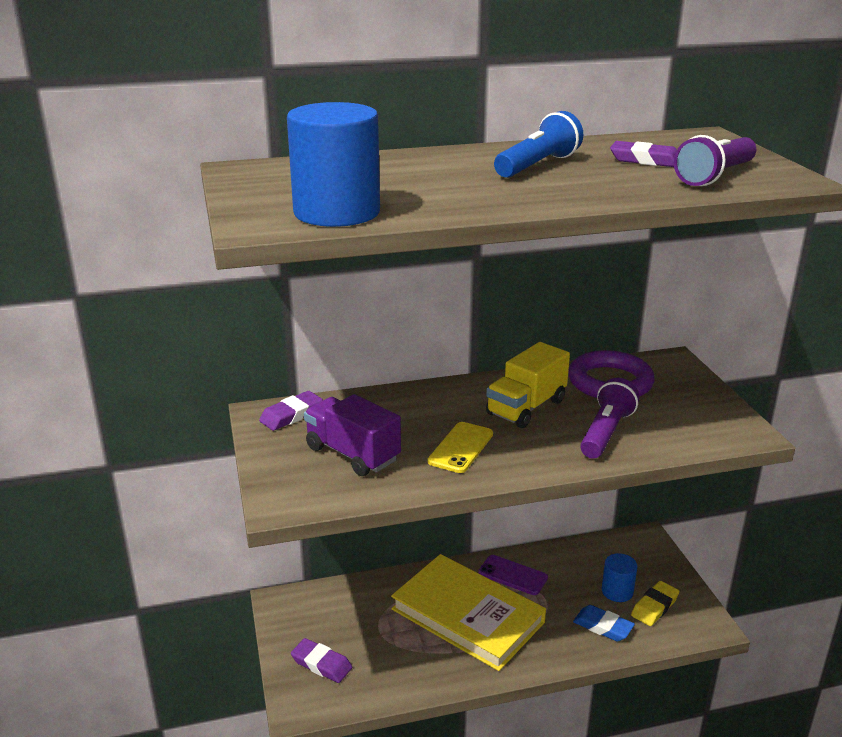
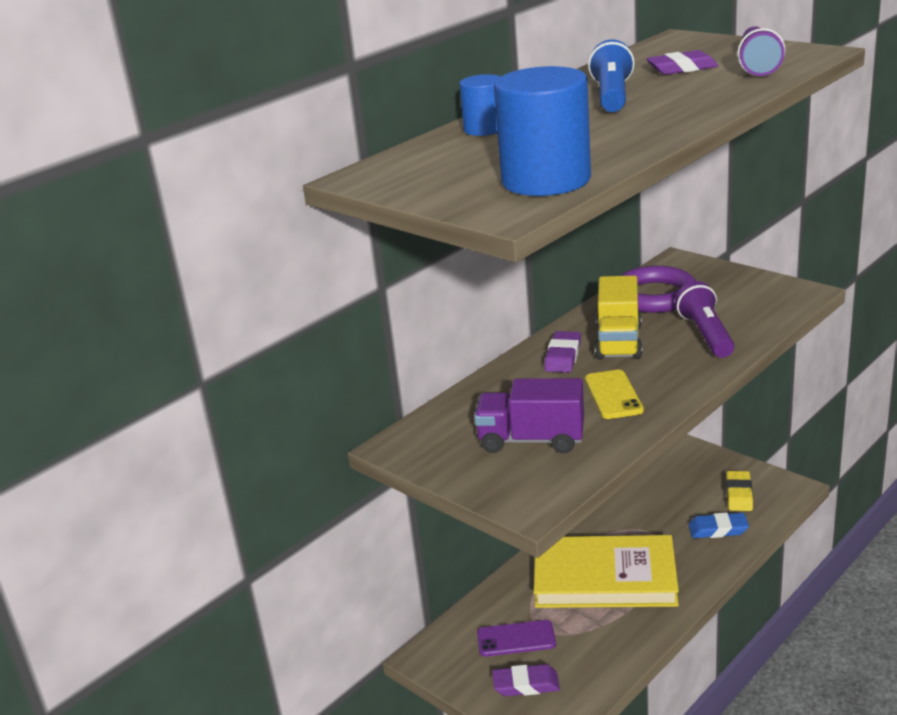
camera: 30 degrees left, 0 degrees up
purple eraser [259,391,323,431] -> purple eraser moved to [544,331,581,373]
purple phone [478,555,548,595] -> purple phone moved to [477,620,556,656]
blue cylinder [602,553,638,602] -> blue cylinder moved to [459,74,501,136]

